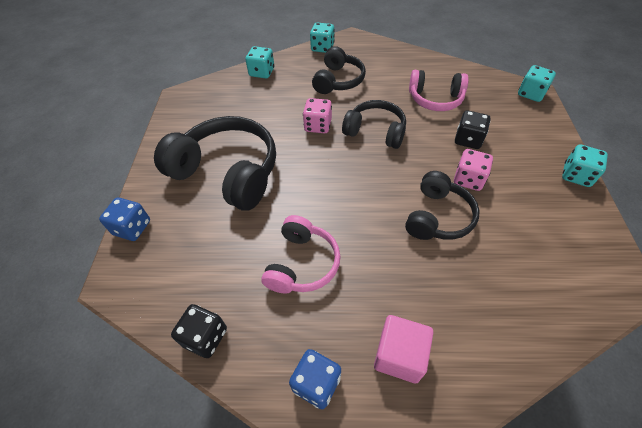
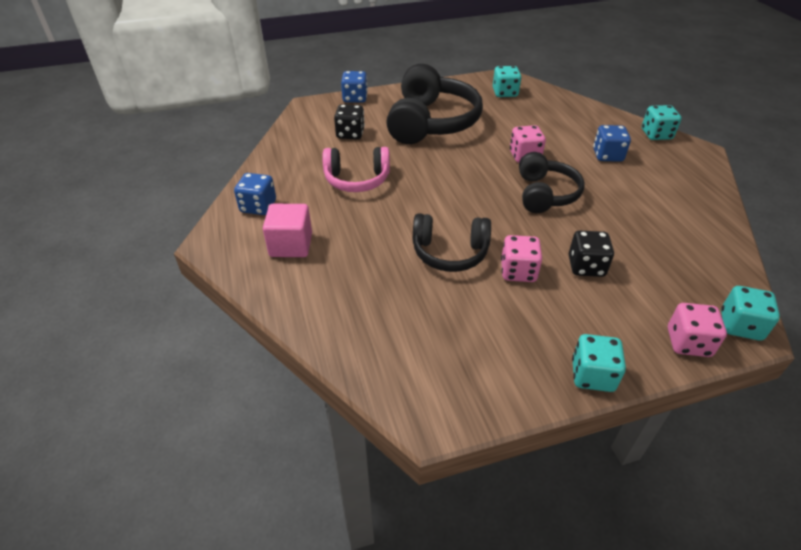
camera: 70 degrees right, 10 degrees down
black dice [171,304,227,358] -> black dice moved to [334,104,365,139]
turquoise dice [245,46,274,78] -> turquoise dice moved to [493,66,521,97]
black headphones [312,46,366,94] -> blue dice [593,125,631,162]
pink headphones [409,70,469,111] -> none
none -> pink dice [668,303,727,357]

